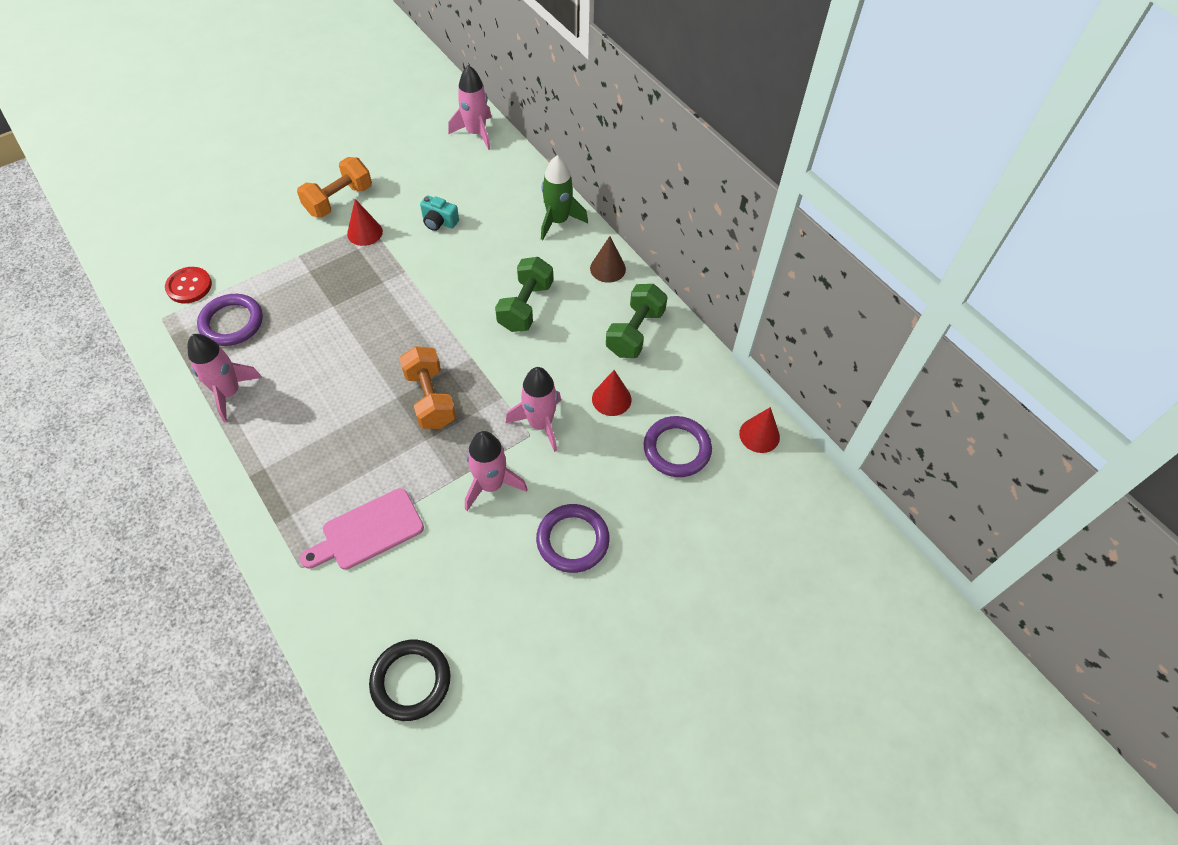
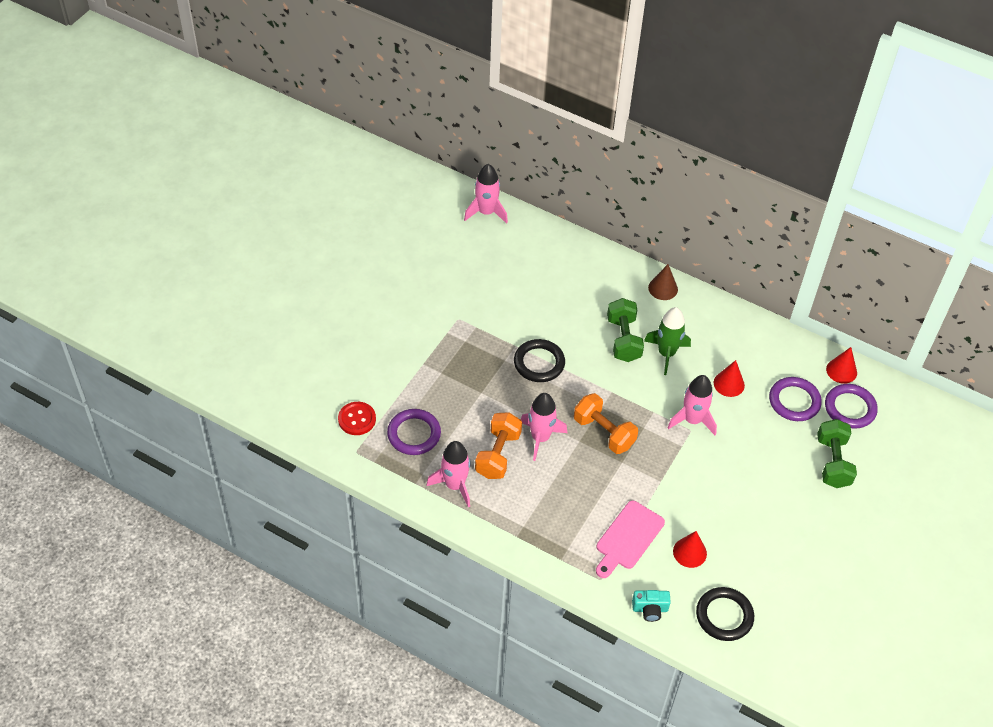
camera: 25 degrees left, 5 degrees down
orange dumbbell [297,157,372,218] -> orange dumbbell moved to [475,412,522,479]
red cone [347,199,383,246] -> red cone moved to [673,531,707,568]
turquoise camera [420,195,459,231] -> turquoise camera moved to [632,590,671,622]
pink rocket [465,431,527,511] -> pink rocket moved to [521,393,567,461]
purple ring [536,504,610,573] -> purple ring moved to [825,384,878,428]
green rocket [541,155,588,240] -> green rocket moved to [644,307,691,375]
green dumbbell [606,284,668,358] -> green dumbbell moved to [817,419,857,488]
none -> black ring [514,339,565,382]

